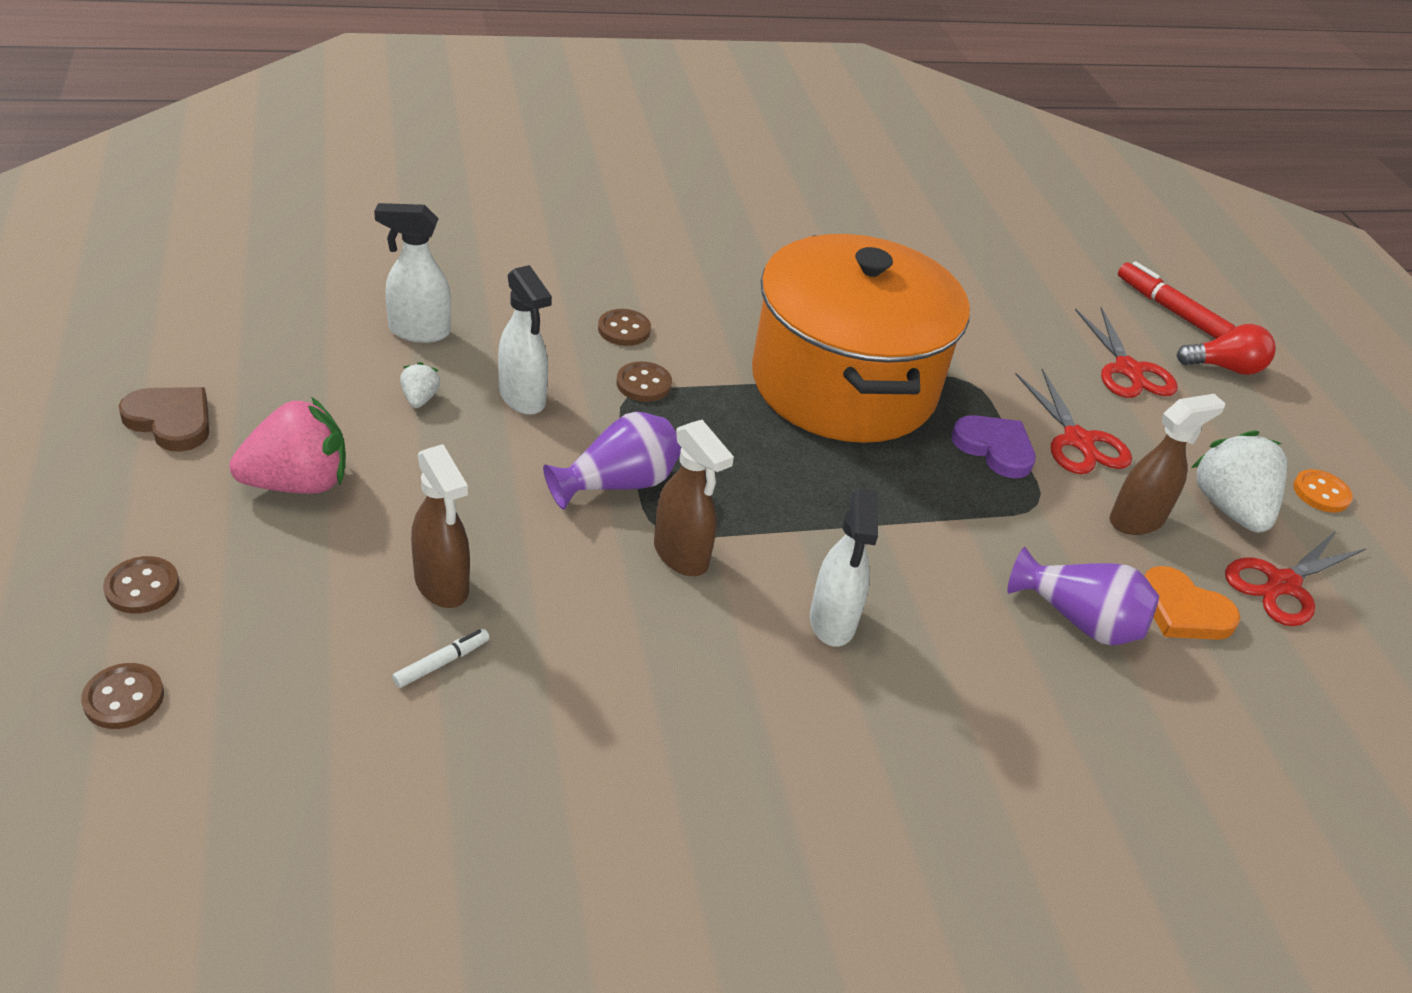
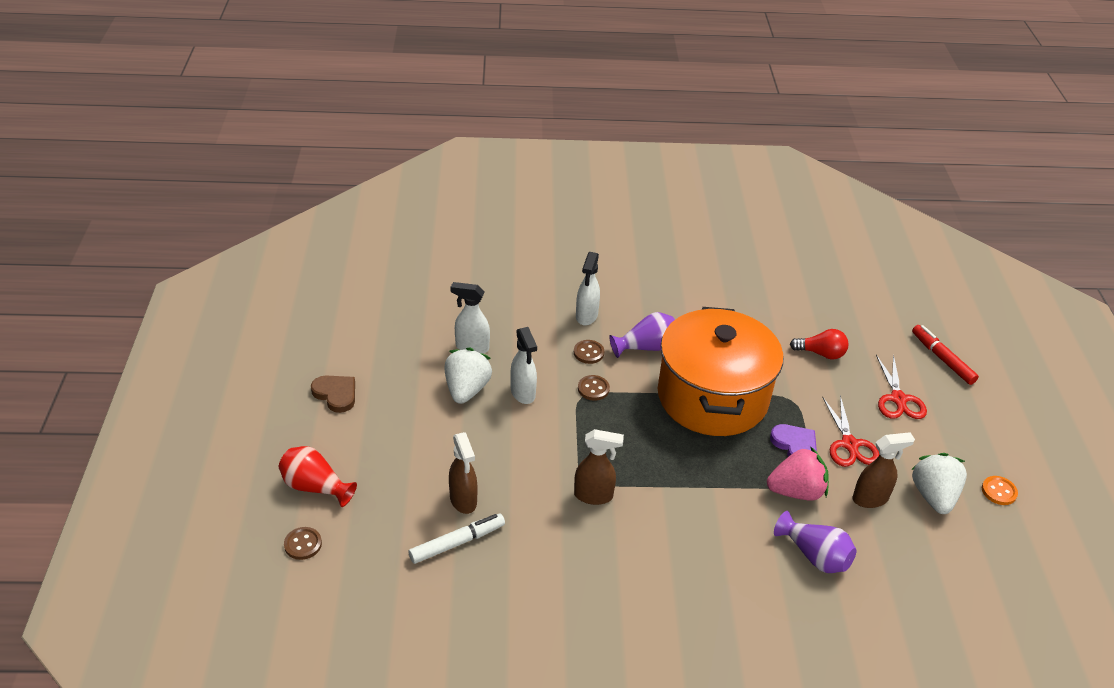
camera: 15 degrees right, 0 degrees up
brown button [103,556,179,614] -> red vase [279,446,357,507]
pink strawberry [229,397,346,494] -> pink strawberry moved to [767,446,829,500]
white marker [392,629,490,688] -> white marker [409,514,505,564], size x1.87
white strawberry [400,362,440,408] -> white strawberry [445,347,492,404], size x2.20
purple vase [543,412,681,510] -> purple vase moved to [609,312,675,358]
brown spray bottle [654,420,734,576] -> brown spray bottle turned 60 degrees counterclockwise [574,429,624,505]
white spray bottle [810,489,878,647] -> white spray bottle moved to [576,252,600,326]
orange heart [1145,566,1241,640] -> none
red light bulb [1177,324,1276,375] -> red light bulb moved to [790,329,849,360]
red scissors [1225,530,1366,626] -> none

